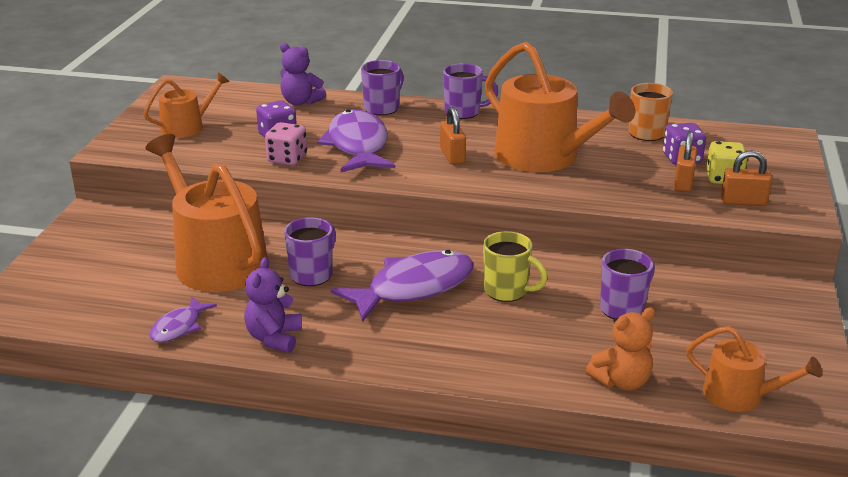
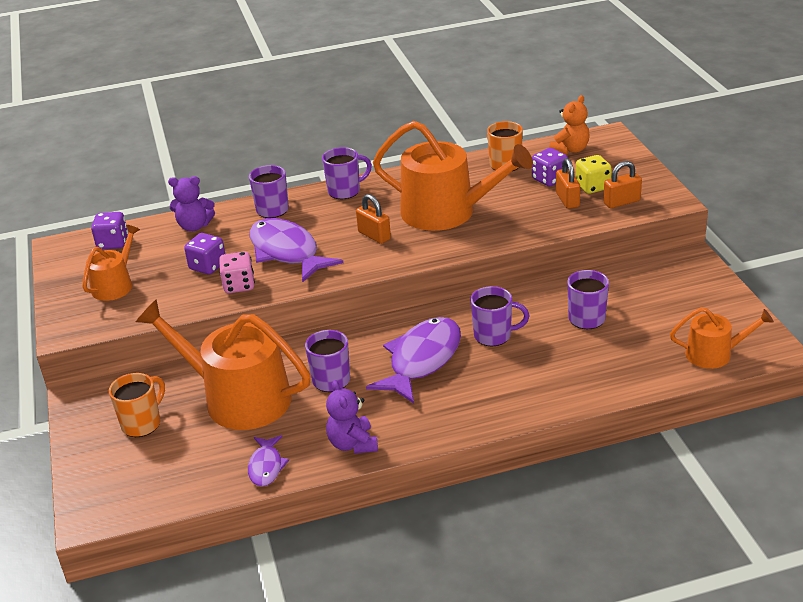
camera: 25 degrees left, 5 degrees up
yellow mug [483,231,548,302] -> purple mug [470,286,529,346]
orange teddy bear [586,307,655,391] -> orange teddy bear moved to [549,95,589,155]
none -> purple dice [91,212,128,249]
none -> orange mug [109,373,165,437]

